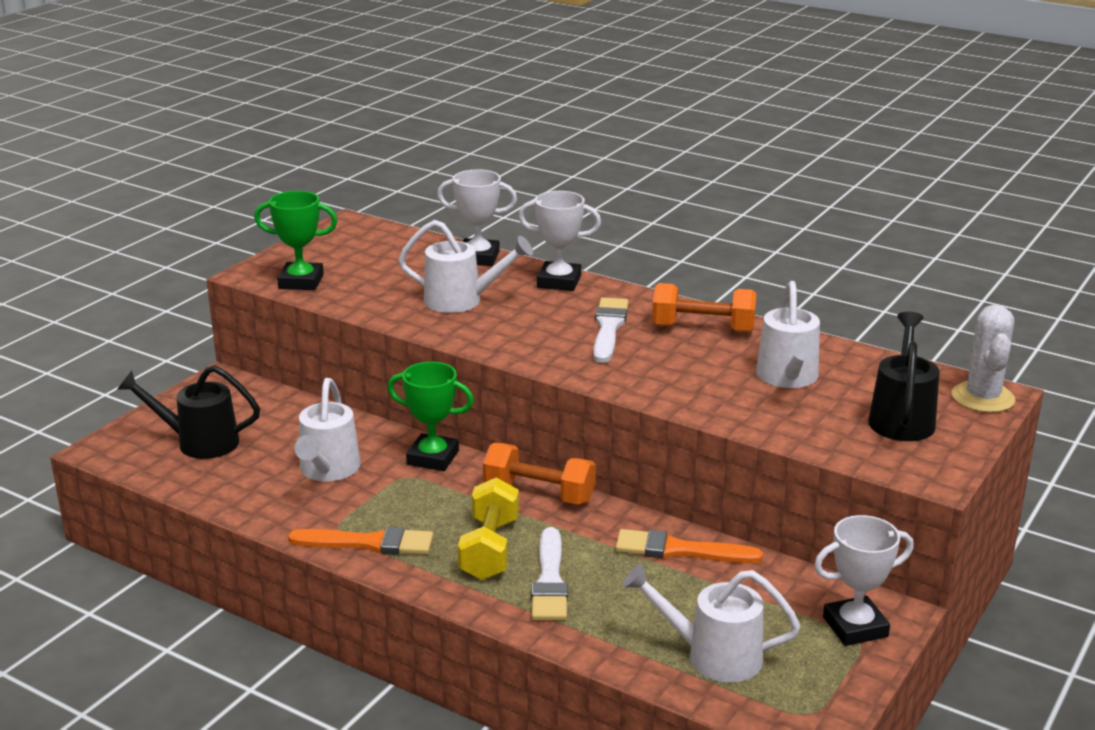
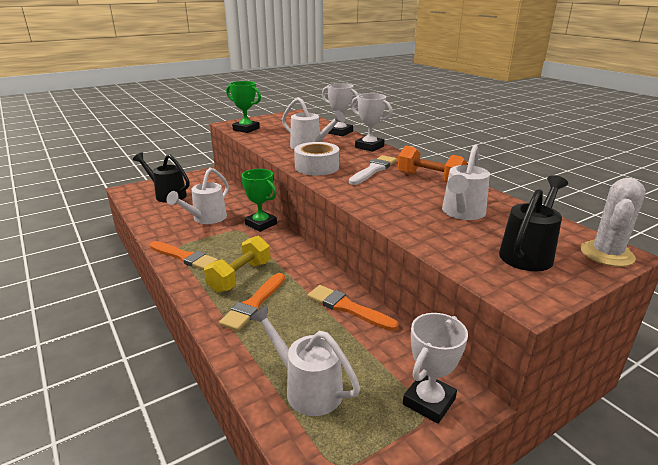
camera: 25 degrees right, 0 degrees up
orange dumbbell [483,443,596,505] -> none
white brush [531,527,568,621] -> orange brush [219,273,285,331]
white trophy [814,515,914,646] -> white trophy turned 60 degrees counterclockwise [403,313,468,424]
none -> white tape [294,142,339,176]

